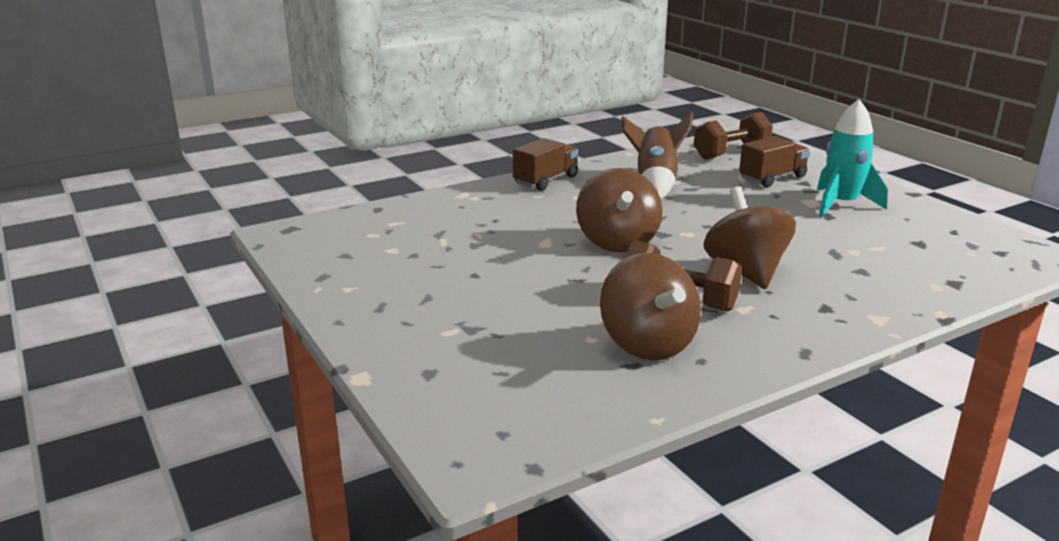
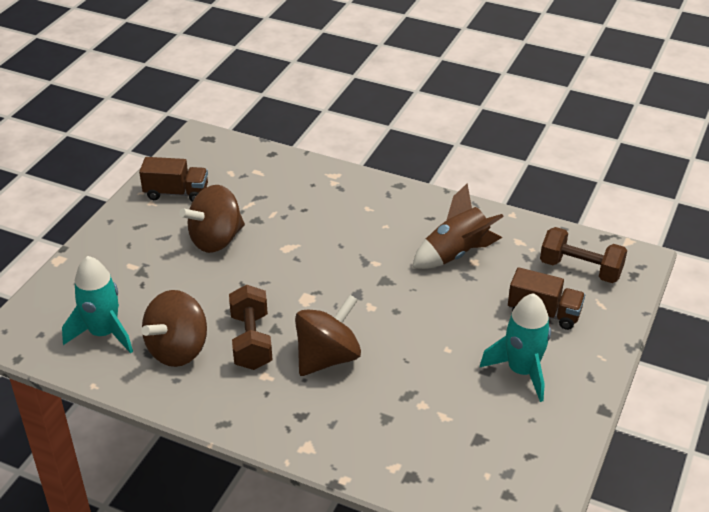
camera: 55 degrees right, 15 degrees up
brown truck [513,138,579,191] -> brown truck moved to [139,157,208,202]
brown spinning top [576,168,663,253] -> brown spinning top moved to [179,185,245,253]
none -> turquoise rocket [62,256,133,353]

